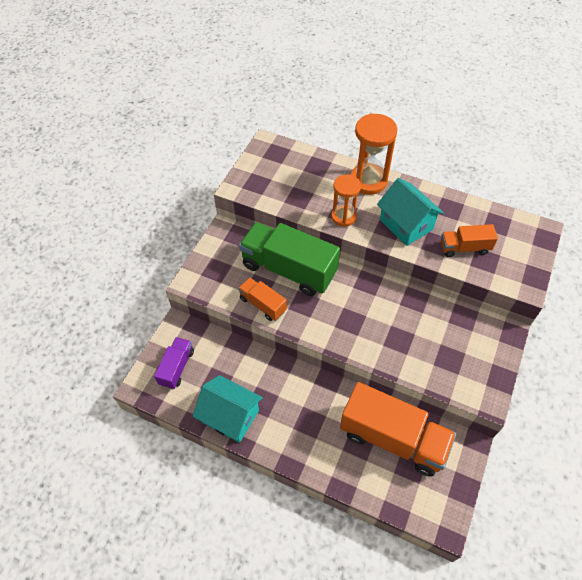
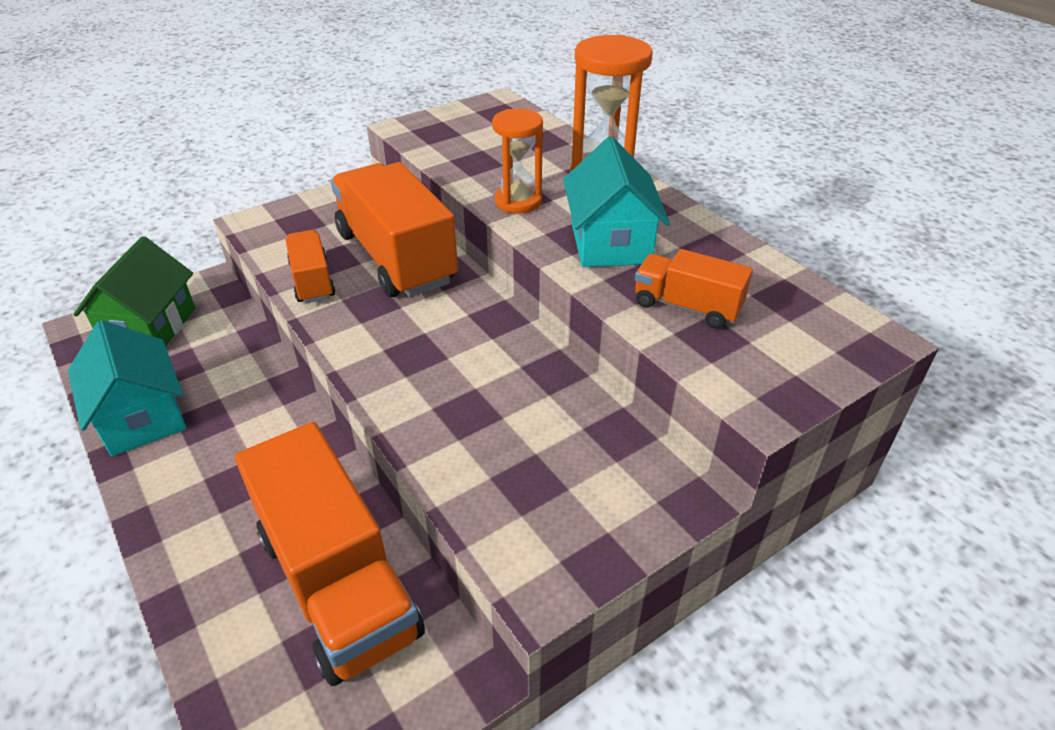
camera: 30 degrees right, 15 degrees down
purple truck [154,337,194,389] -> green house [73,236,195,346]
green truck [239,222,340,296] -> orange truck [331,162,458,297]

